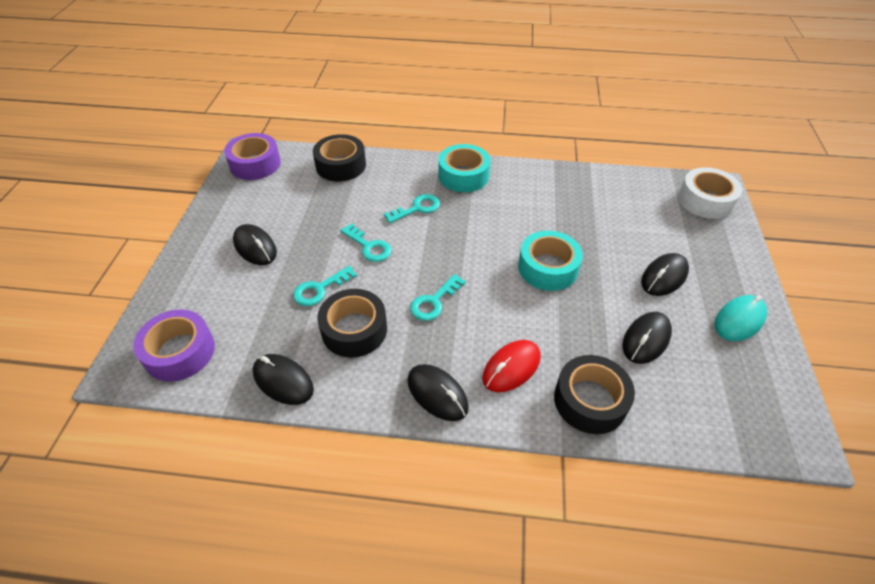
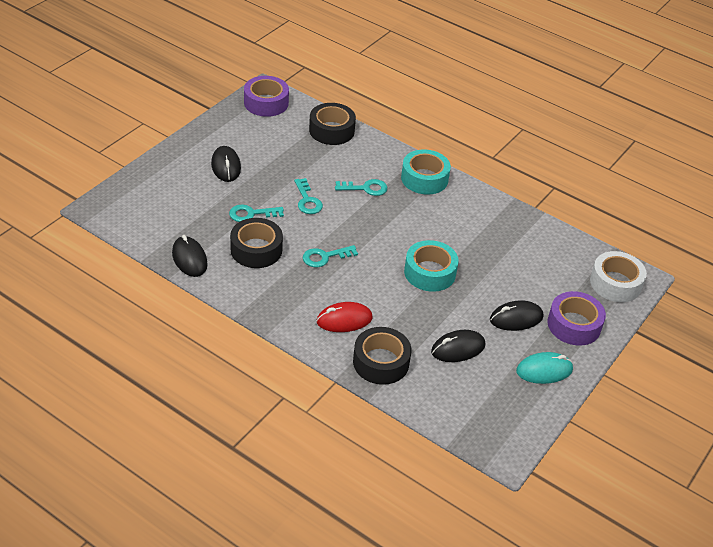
camera: 25 degrees right, 5 degrees down
purple tape [133,309,215,382] -> purple tape moved to [547,291,606,346]
black mouse [407,364,469,421] -> none

